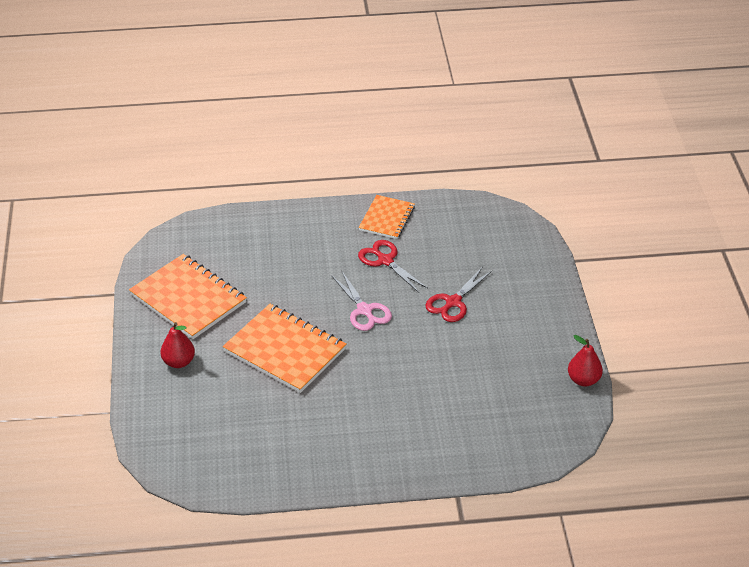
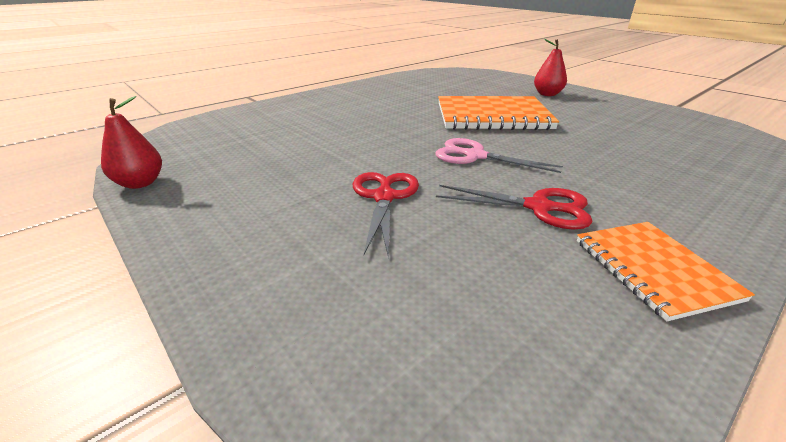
camera: 145 degrees right, 10 degrees down
orange notebook [129,254,247,339] -> none

